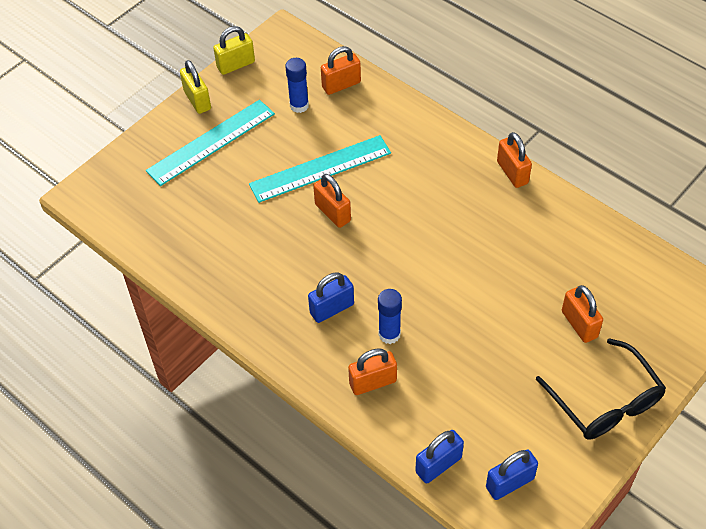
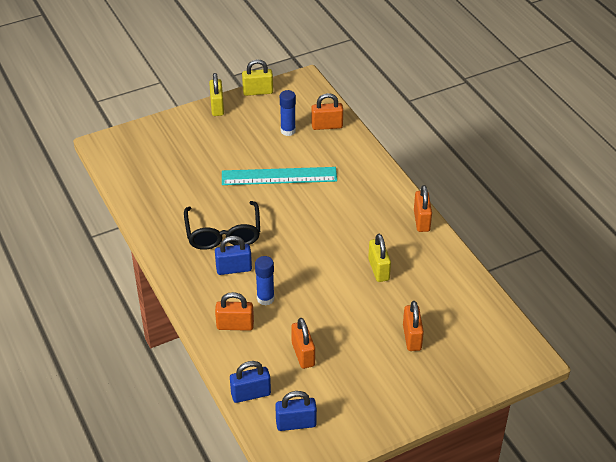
camera: 20 degrees right, 10 degrees down
turquoise ruler [146,100,275,186] -> none
orange padlock [313,174,351,228] -> orange padlock moved to [291,318,315,369]
black glasses [536,338,666,440] -> black glasses moved to [184,201,260,250]
none -> yellow padlock [368,234,391,282]

